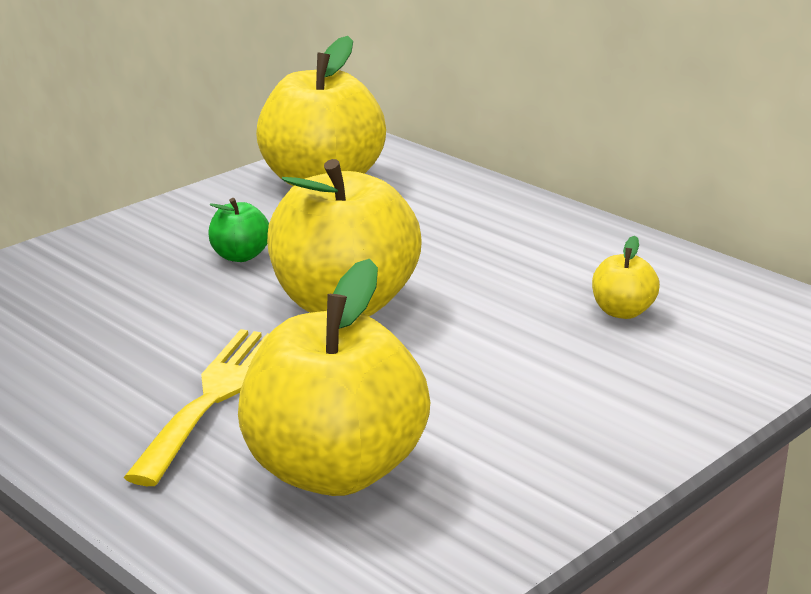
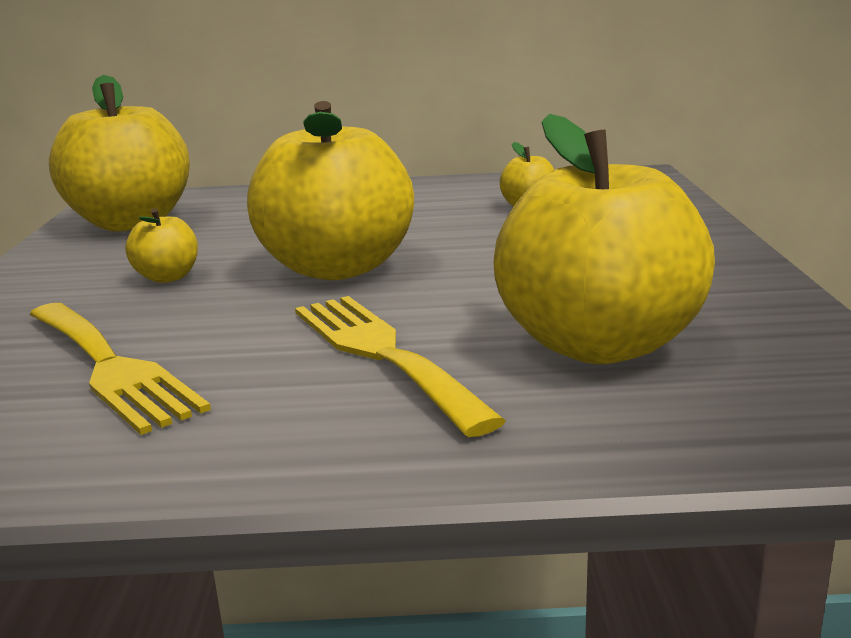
camera: 45 degrees left, 5 degrees down
green apple [208,198,269,262] -> yellow apple [125,208,198,283]
none -> yellow fork [29,303,211,435]

